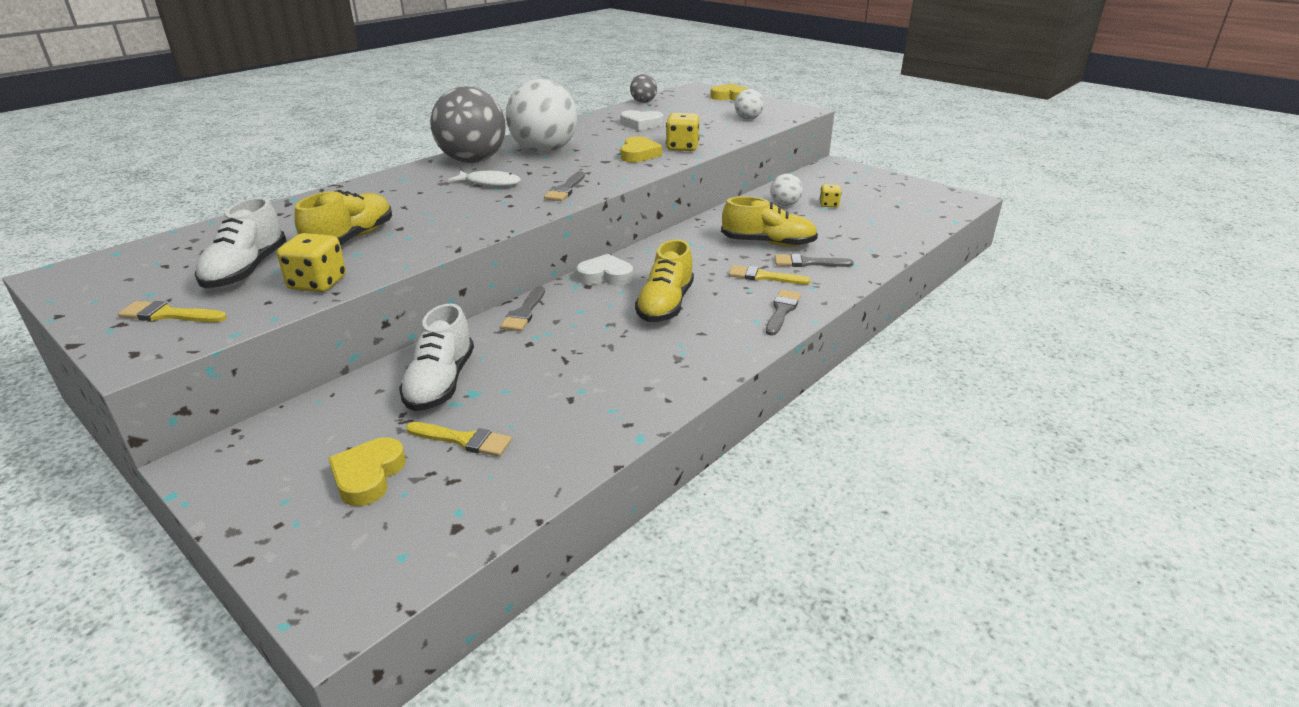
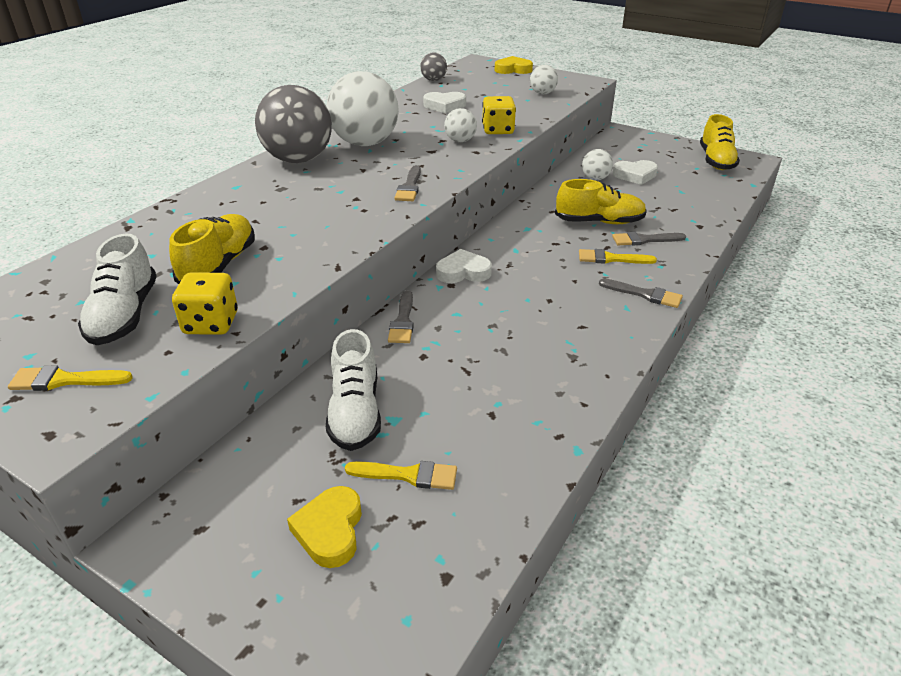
camera: 10 degrees left, 5 degrees up
white fish [448,170,521,186] -> none
yellow heart [620,136,662,162] -> white ball [444,108,477,142]
yellow shoe [635,239,694,322] -> yellow shoe moved to [700,114,740,170]
grey brush [766,290,801,336] -> grey brush turned 105 degrees clockwise [599,278,683,308]
yellow dice [820,184,842,207] -> white heart [613,160,658,185]

